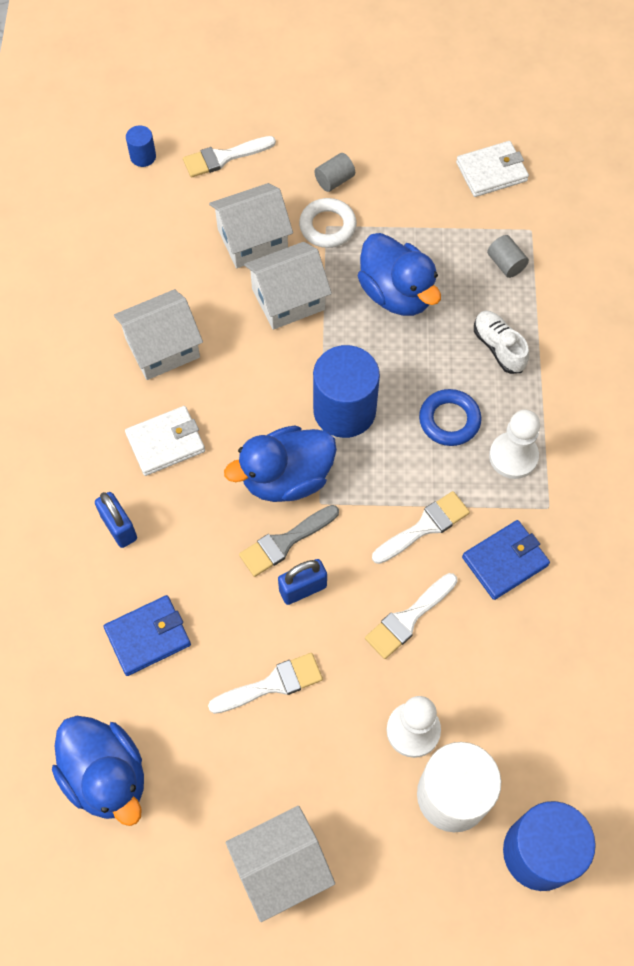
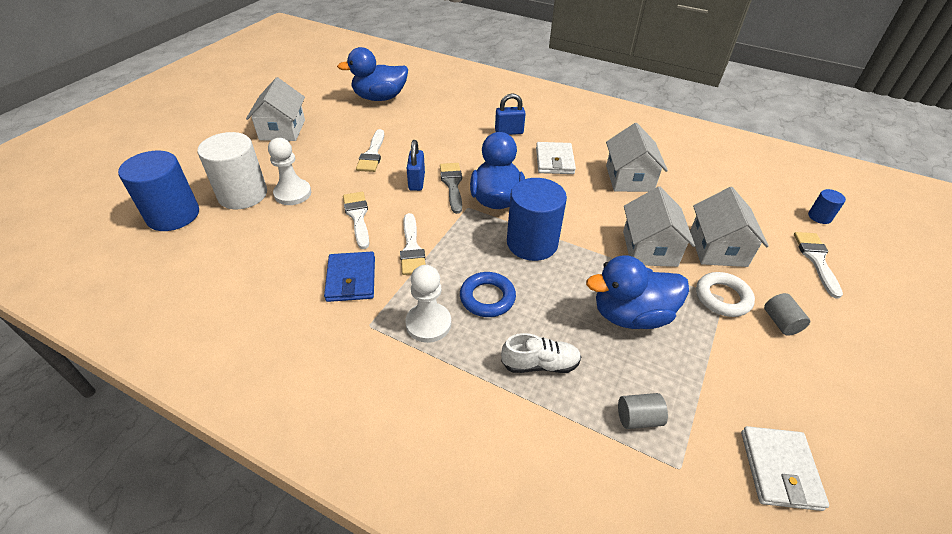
camera: 115 degrees right, 20 degrees down
blue wallet [104,595,191,676] -> none

